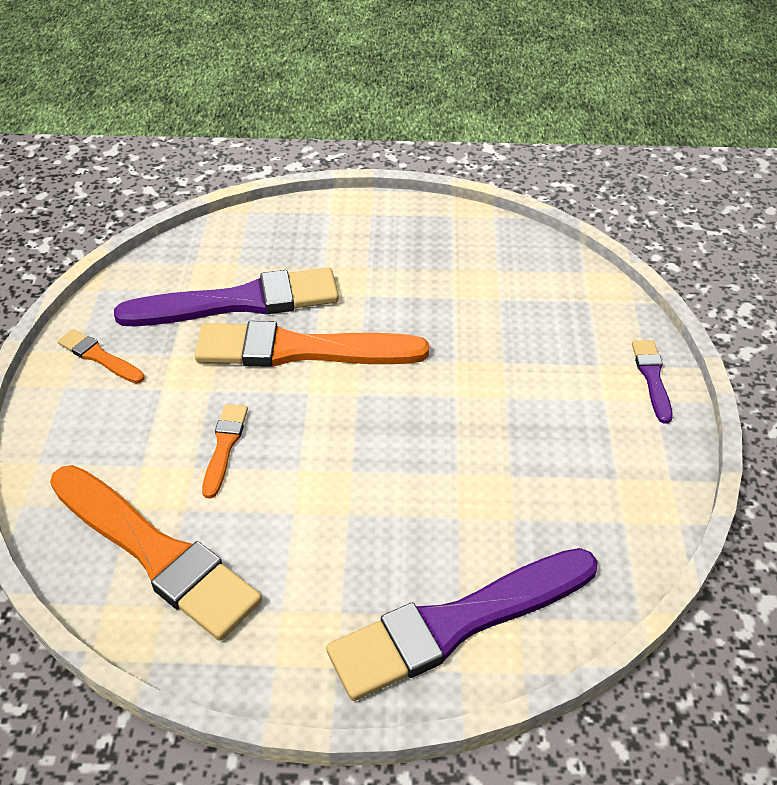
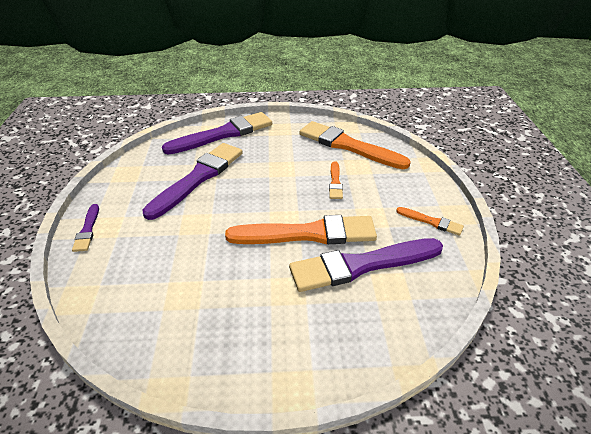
camera: 175 degrees right, 5 degrees down
none -> purple brush [142,143,243,220]

